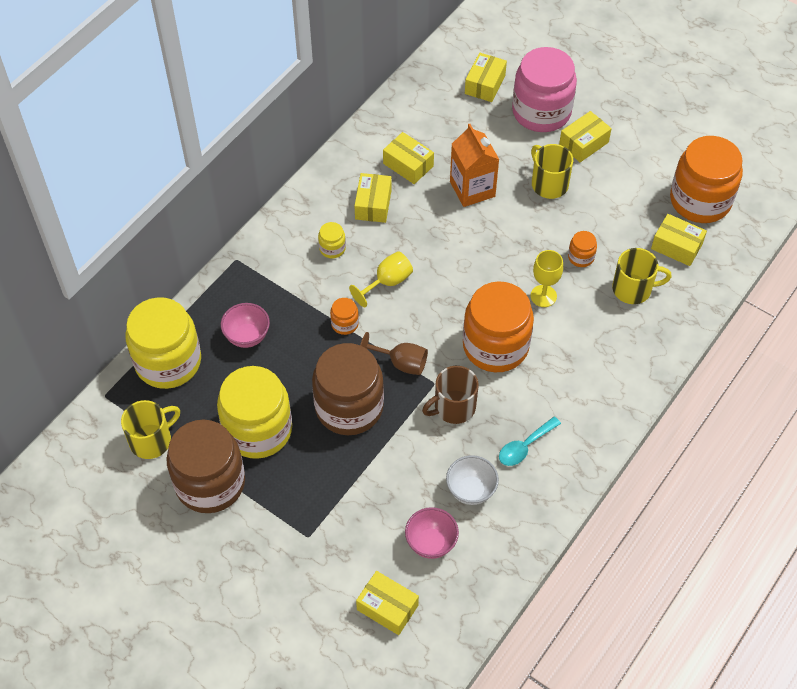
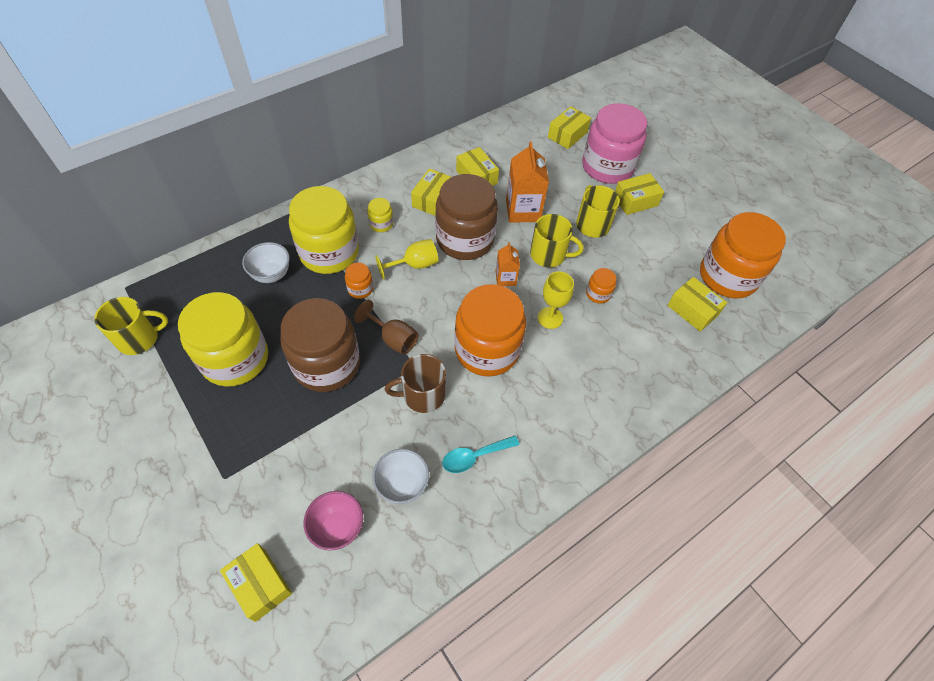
camera: 15 degrees right, 0 degrees up
yellow jar [125,297,201,389] -> yellow jar moved to [289,186,359,274]
brown jar [166,419,245,513] -> brown jar moved to [435,174,498,260]
pink bowl [221,303,270,348] -> white bowl [242,242,290,283]
yellow mug [612,248,672,304] -> yellow mug moved to [530,214,584,267]
none -> orange carton [496,242,520,286]

